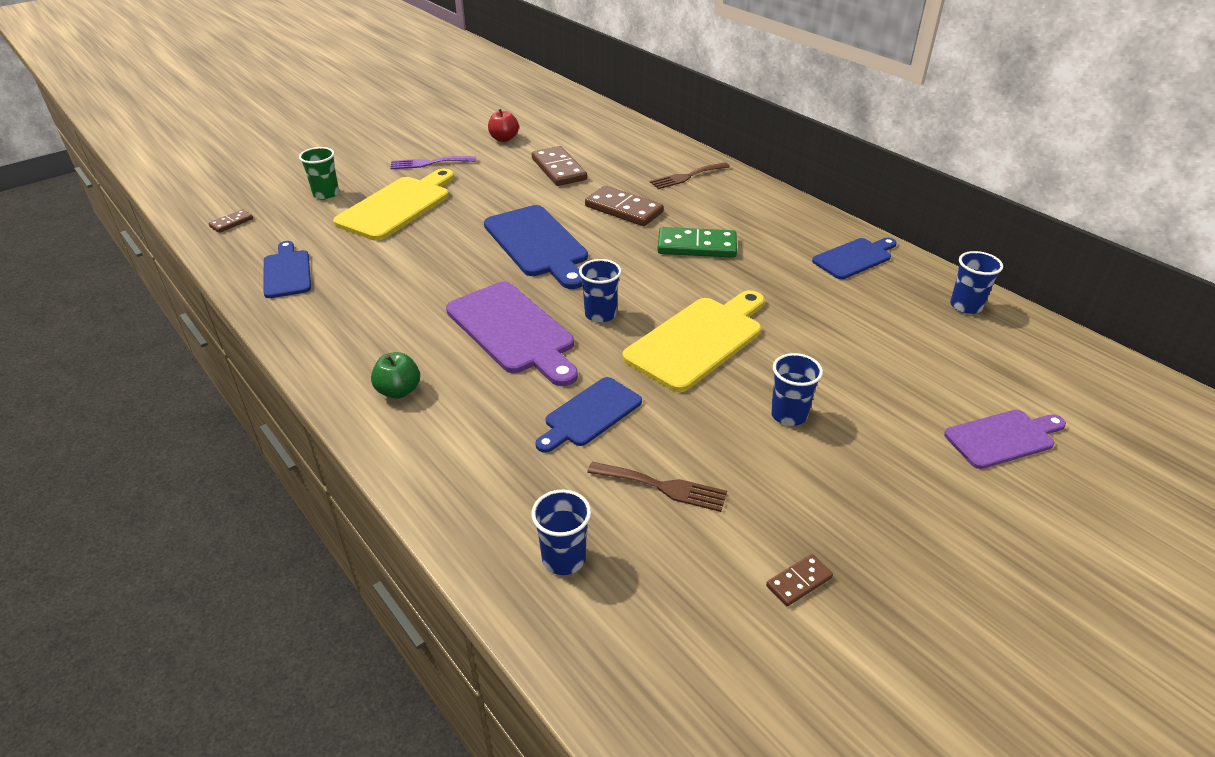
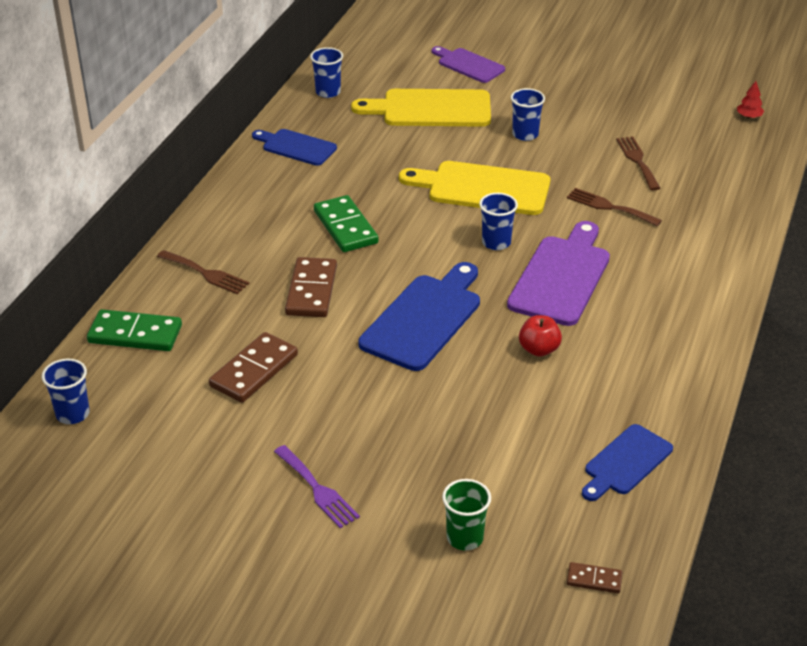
camera: 120 degrees left, 0 degrees up
yellow cutting board [333,169,454,241] -> yellow cutting board moved to [351,89,491,127]
green apple [371,352,420,399] -> none
red apple [488,109,519,142] -> red apple moved to [519,315,562,357]
blue cup [532,489,591,575] -> blue cup moved to [42,359,90,424]
blue cutting board [535,377,642,453] -> brown fork [567,188,662,227]
brown domino [766,554,833,606] -> none
none -> green domino [87,309,182,351]
none -> red tree [737,81,764,118]

